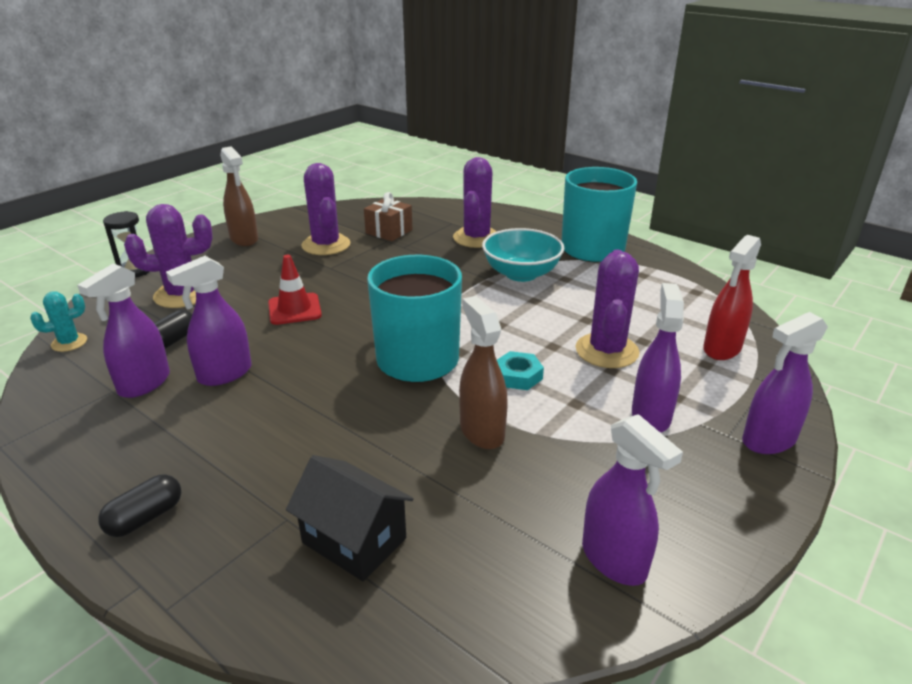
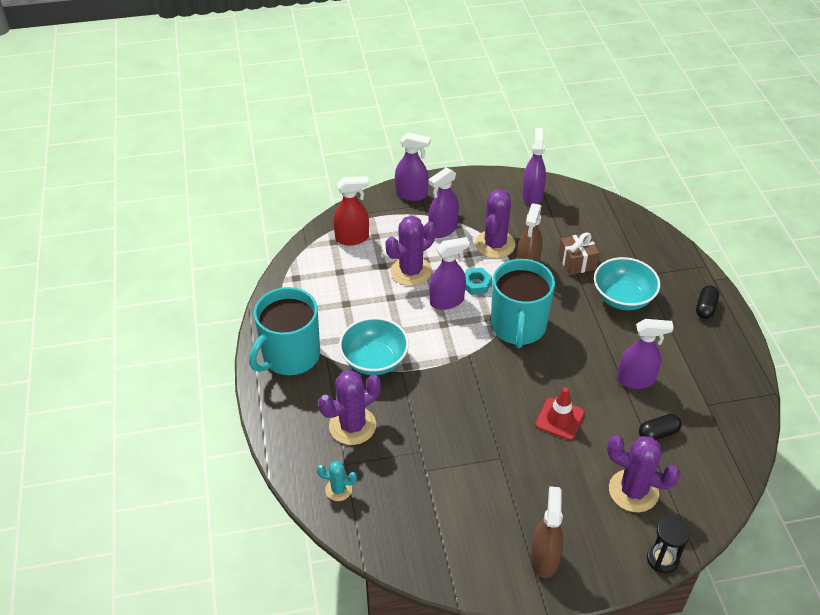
camera: 140 degrees left, 15 degrees up
turquoise cactus [30,291,87,352] -> turquoise cactus moved to [317,461,357,501]
purple spray bottle [77,264,170,398] -> purple spray bottle moved to [429,237,470,310]
black capsule [98,474,181,537] -> black capsule turned 60 degrees counterclockwise [696,285,719,319]
black house [286,455,414,581] -> none
purple cactus [301,163,351,255] -> purple cactus moved to [475,189,516,258]
brown gift [364,192,412,241] -> brown gift moved to [558,232,600,275]
none -> turquoise bowl [594,257,660,310]

